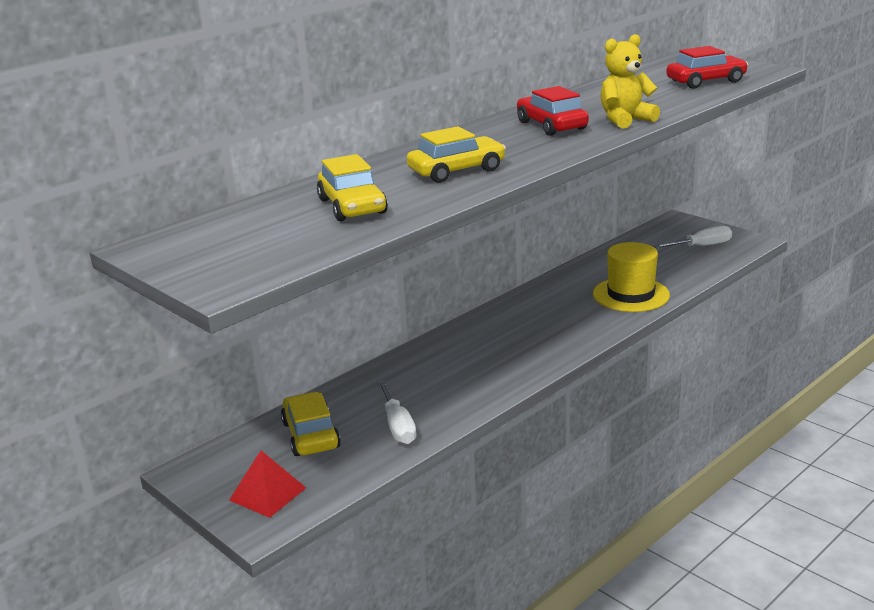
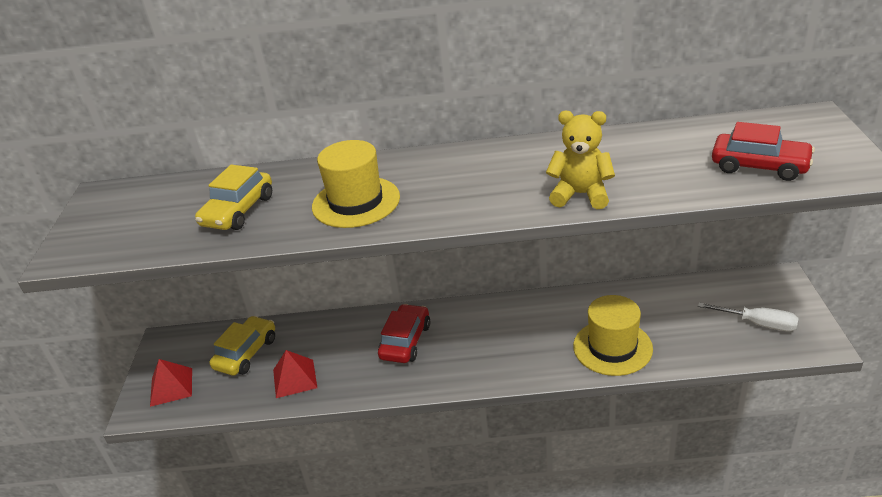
camera: 45 degrees right, 10 degrees up
white screwdriver [377,380,417,444] -> red pyramid [273,350,317,398]
yellow car [407,126,506,183] -> yellow hat [312,140,400,228]
red car [517,86,589,136] -> red car moved to [378,304,430,363]

